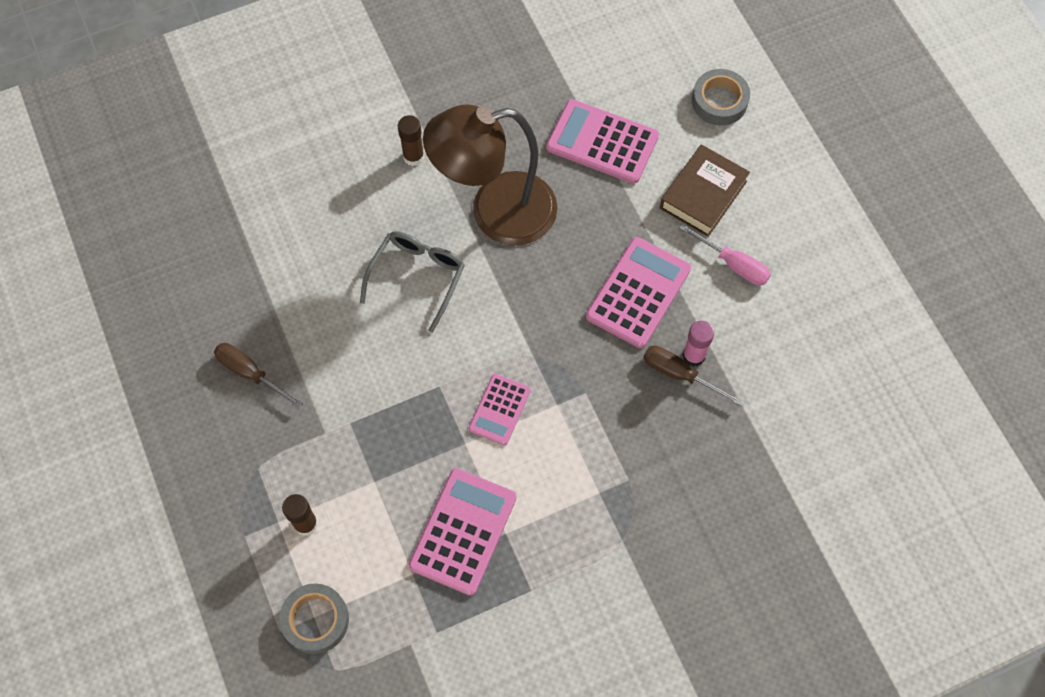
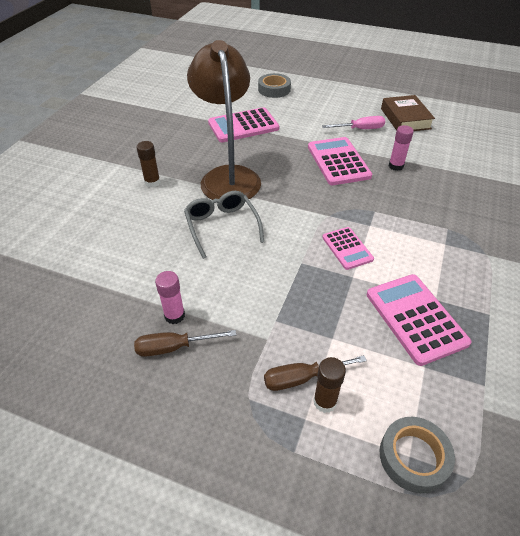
camera: 45 degrees left, 20 degrees down
brown lamp [423,104,558,246] -> brown lamp turned 135 degrees clockwise [187,40,261,200]
brown screwdriver [644,346,743,405] -> brown screwdriver moved to [264,355,367,391]
brown book [660,144,750,237] -> brown book moved to [381,95,435,131]
none -> pink glue stick [155,271,185,324]

